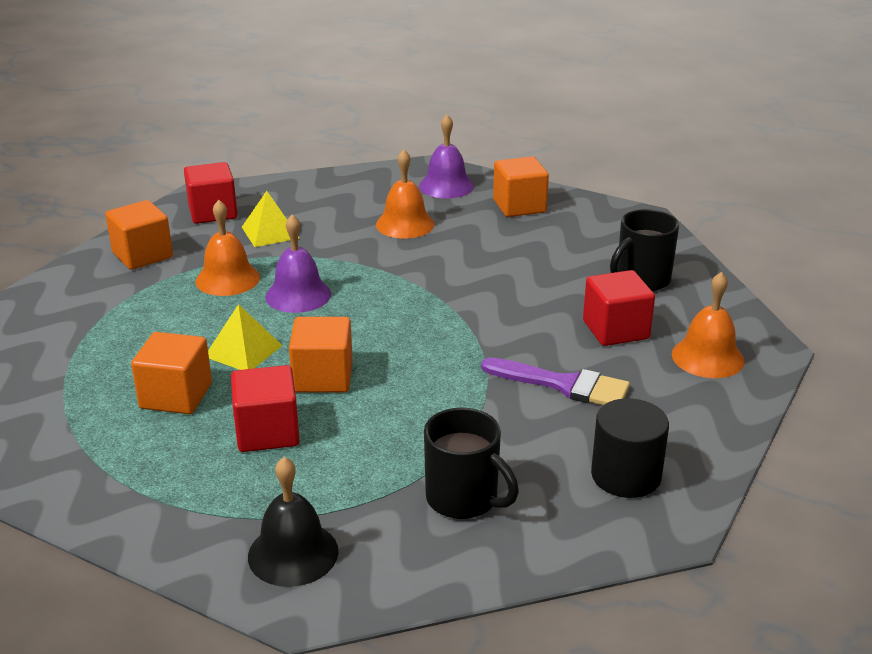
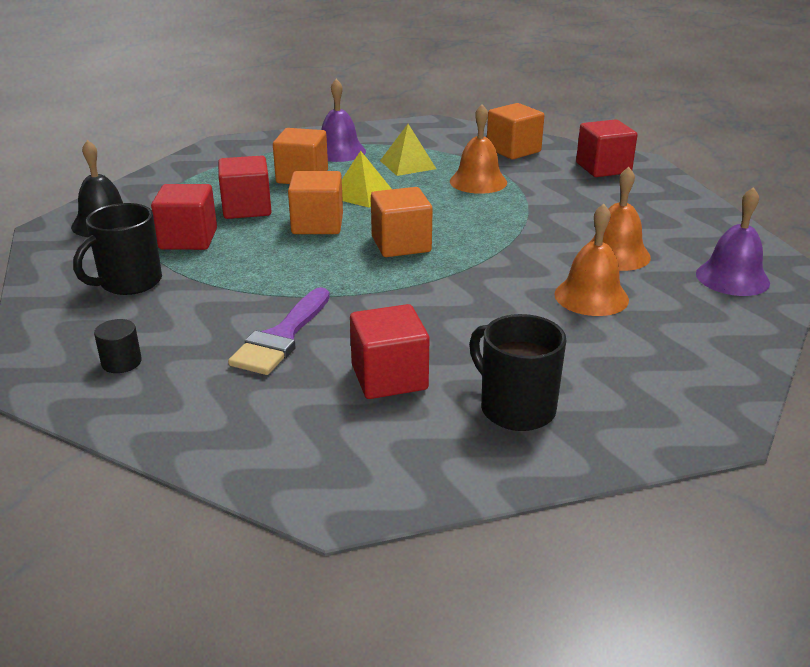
camera: 90 degrees right, 0 degrees up
yellow pyramid [242,191,300,247] -> yellow pyramid moved to [380,124,436,176]
purple bell [265,214,331,313] -> purple bell moved to [321,79,366,162]
orange cube [493,156,549,217] -> orange cube moved to [371,187,433,257]
black cylinder [591,398,669,498] -> black cylinder [94,319,142,373], size x0.56
orange bell [672,272,745,378] -> orange bell moved to [554,204,629,316]
none -> red cube [151,184,217,250]

